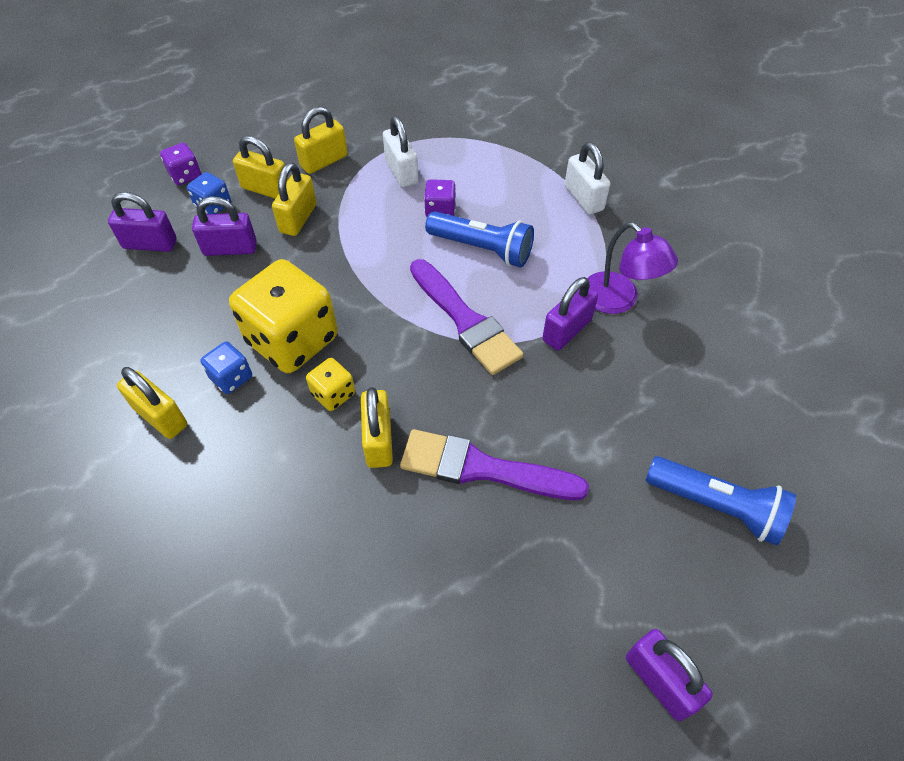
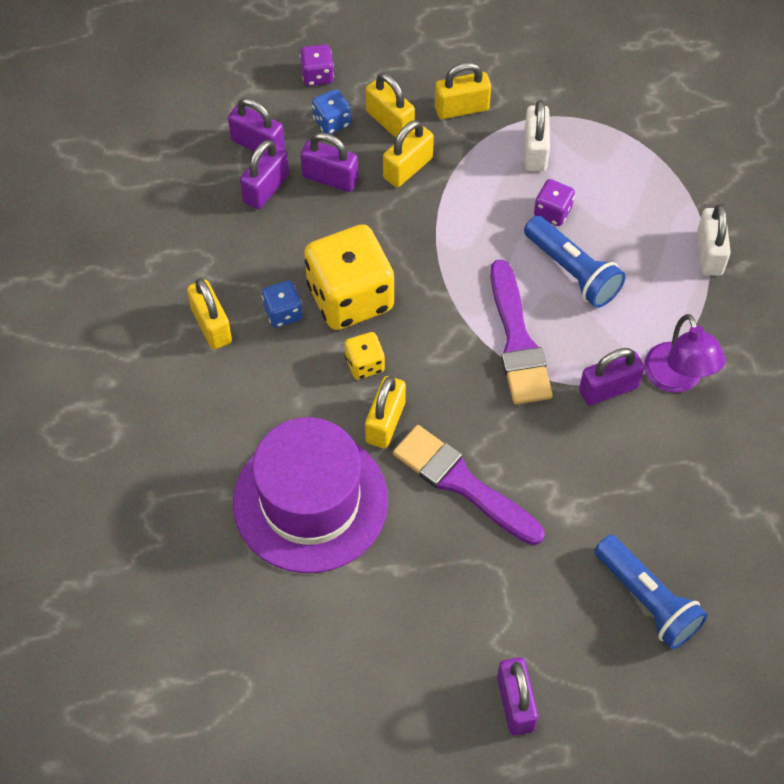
camera: 25 degrees right, 5 degrees up
none -> purple hat [233,417,388,573]
none -> purple padlock [240,140,289,209]

